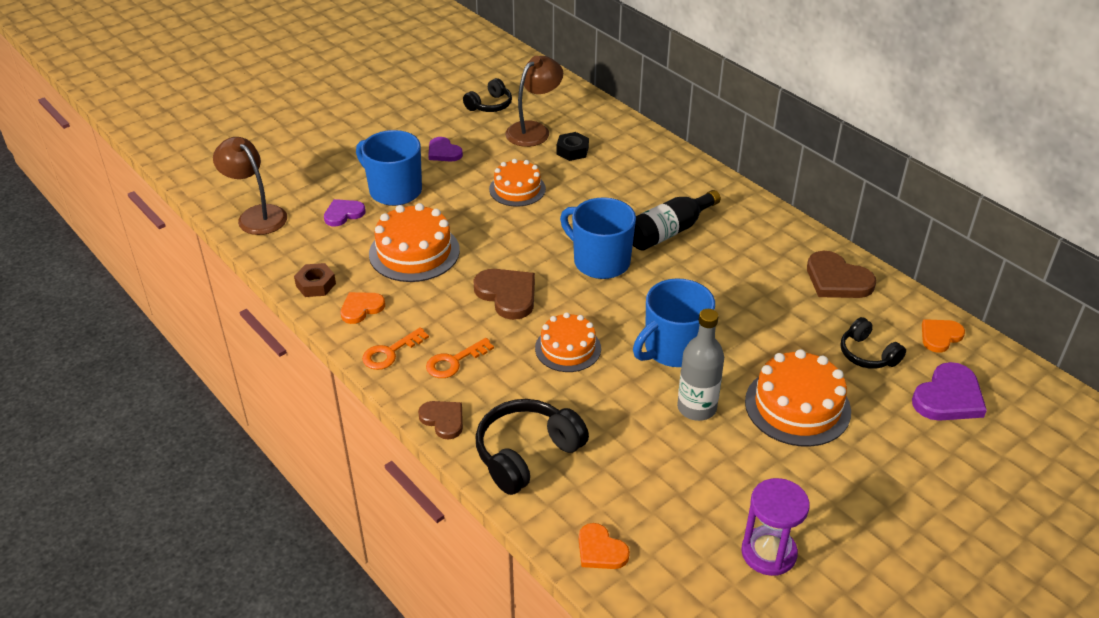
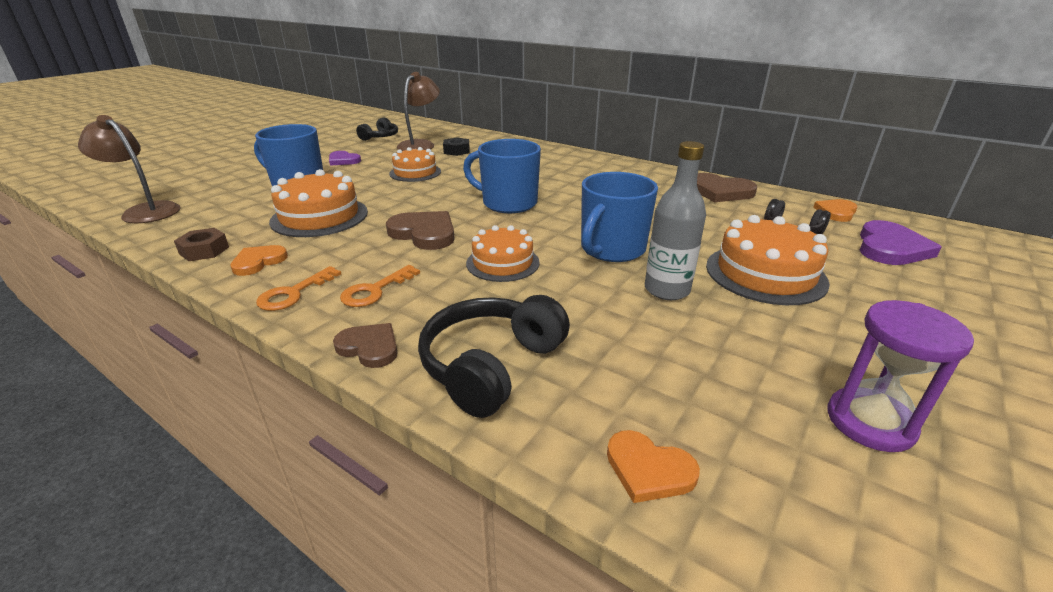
camera: 15 degrees left, 10 degrees down
purple heart [324,199,366,226] -> none
black bottle [633,190,721,251] -> none

